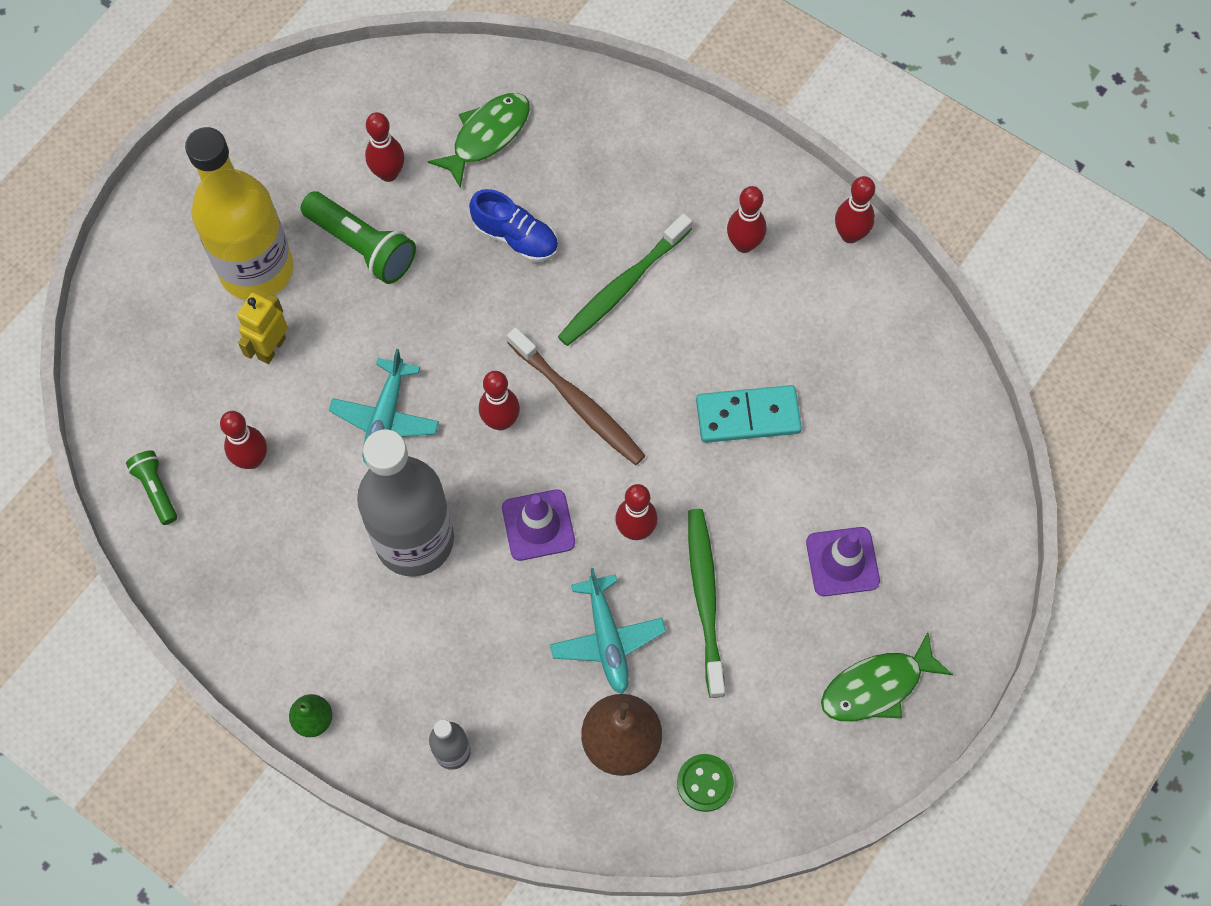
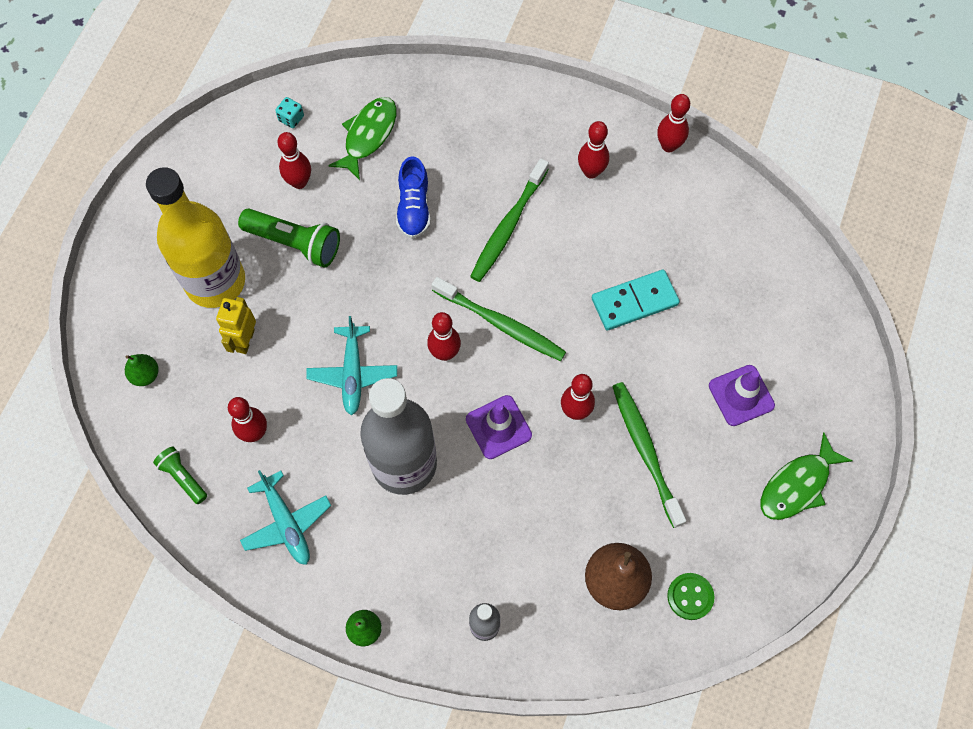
camera: 15 degrees left, 0 degrees up
blue shoe [469,189,558,262] -> blue shoe turned 75 degrees clockwise [396,156,431,239]
brown toothbrush [507,327,645,465] -> green toothbrush [432,277,566,361]
turquoise plane [550,568,666,694] -> turquoise plane moved to [240,470,331,565]
none -> green pear [125,354,159,386]
none -> turquoise dice [275,97,304,128]

